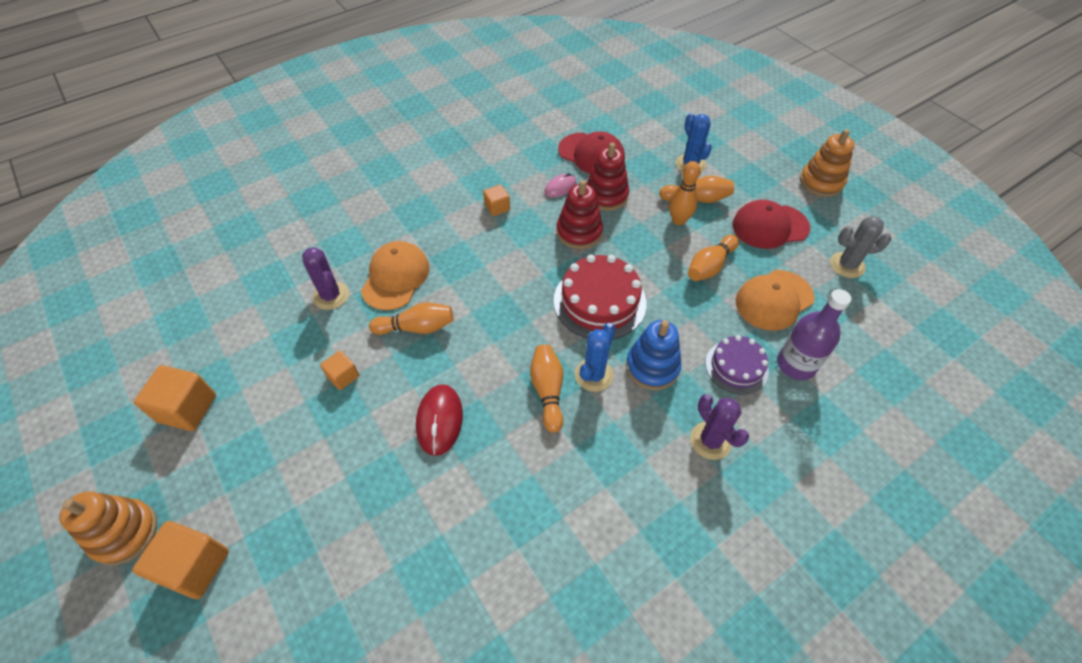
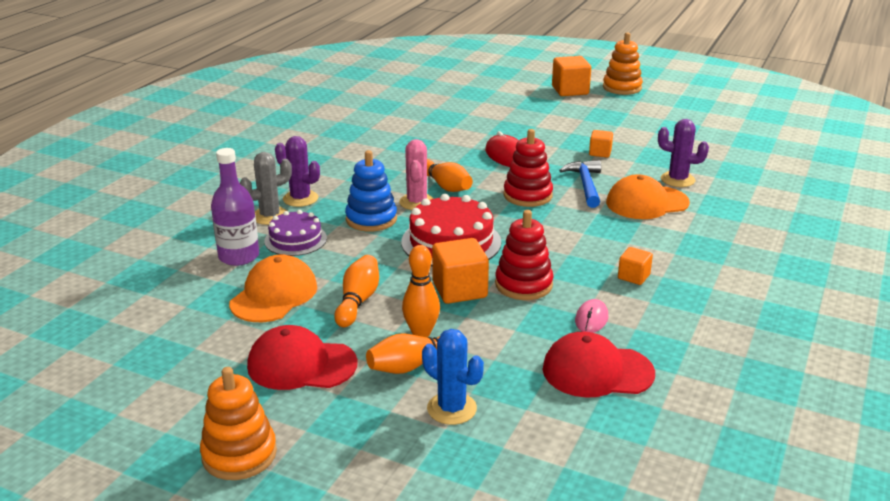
camera: 150 degrees right, 25 degrees down
orange cube [134,365,216,431] -> orange cube moved to [432,238,489,304]
orange cap [361,241,430,310] -> orange cap turned 90 degrees clockwise [606,174,690,219]
orange bowling pin [369,303,453,335] -> blue hammer [559,160,601,208]
blue cactus [575,323,615,392] -> pink cactus [399,139,434,210]
red stacking toy [587,143,629,211] -> red stacking toy moved to [503,129,553,207]
red cap [732,200,810,249] -> red cap turned 135 degrees counterclockwise [247,325,358,390]
grey cactus [830,216,891,278] -> grey cactus moved to [240,152,292,225]

